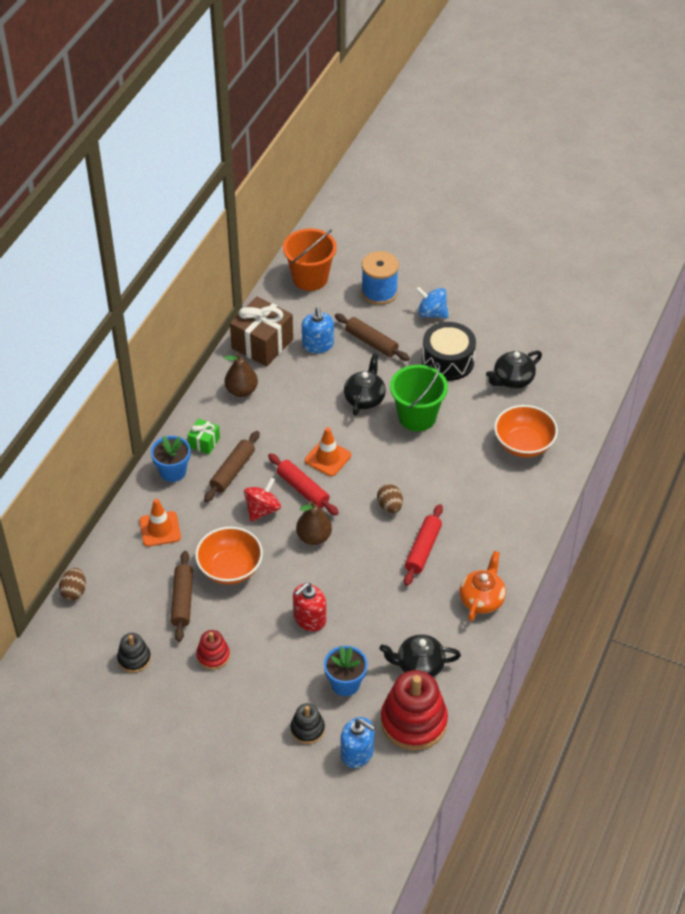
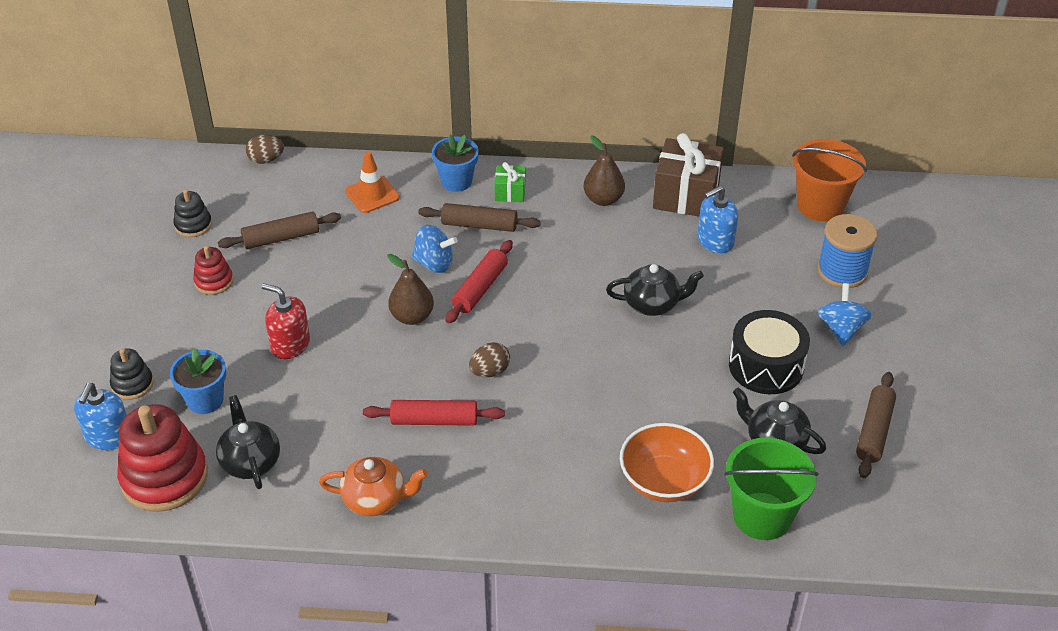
camera: 70 degrees right, 5 degrees down
orange bowl [195,527,263,585] -> none
red spinning top [244,477,281,522] -> blue spinning top [411,225,458,273]
orange traffic cone [305,427,351,476] -> none
brown rolling pin [335,313,410,361] -> brown rolling pin moved to [856,372,896,478]
green bucket [390,362,448,431] -> green bucket moved to [724,438,819,540]

